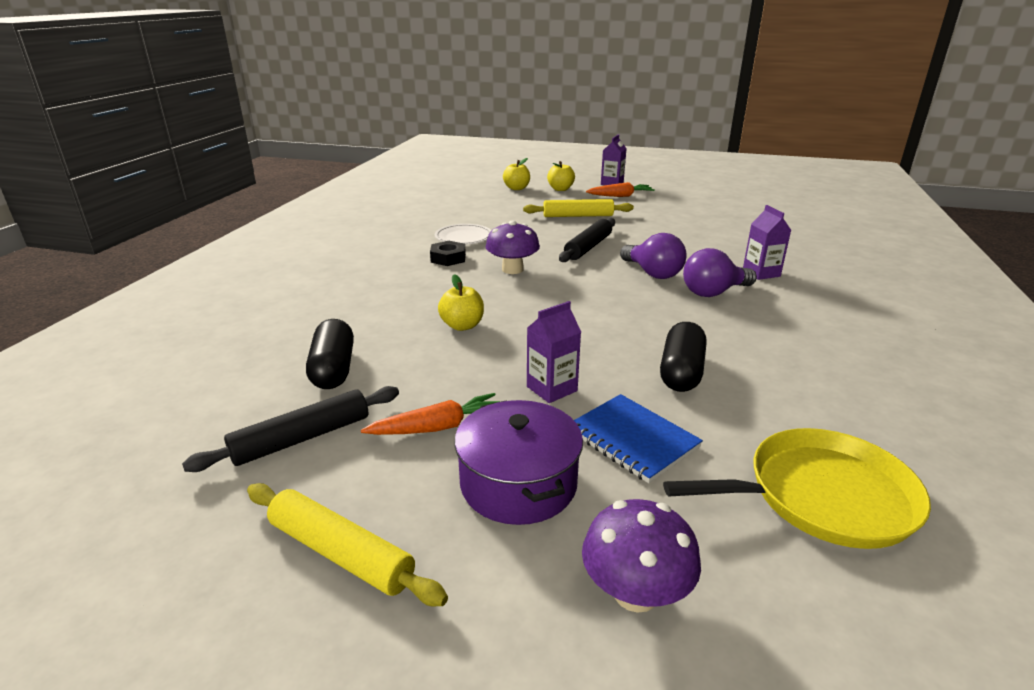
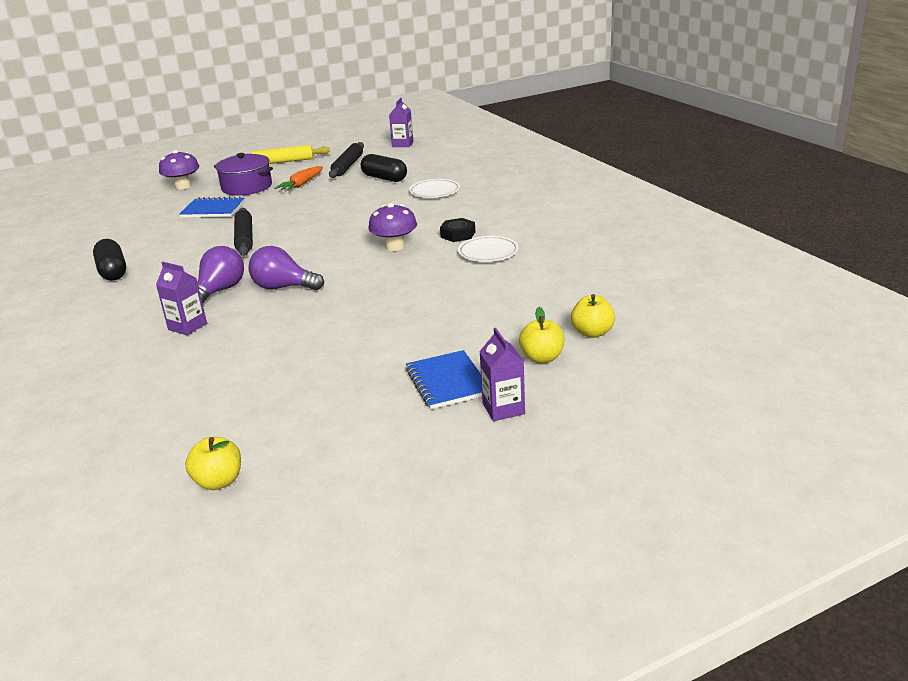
camera: 140 degrees right, 0 degrees up
yellow apple [438,274,484,331] -> yellow apple moved to [185,437,241,490]
yellow rolling pin [523,199,634,217] -> none
purple carton [527,301,581,403] -> purple carton moved to [389,98,414,147]
black rolling pin [559,218,615,262] -> black rolling pin moved to [234,208,253,256]
orange carrot [586,182,655,197] -> blue notebook [406,350,482,409]
black capsule [660,322,706,392] -> black capsule moved to [93,239,126,281]
yellow pan [663,428,931,549] -> none
none -> white plate [409,179,460,198]

